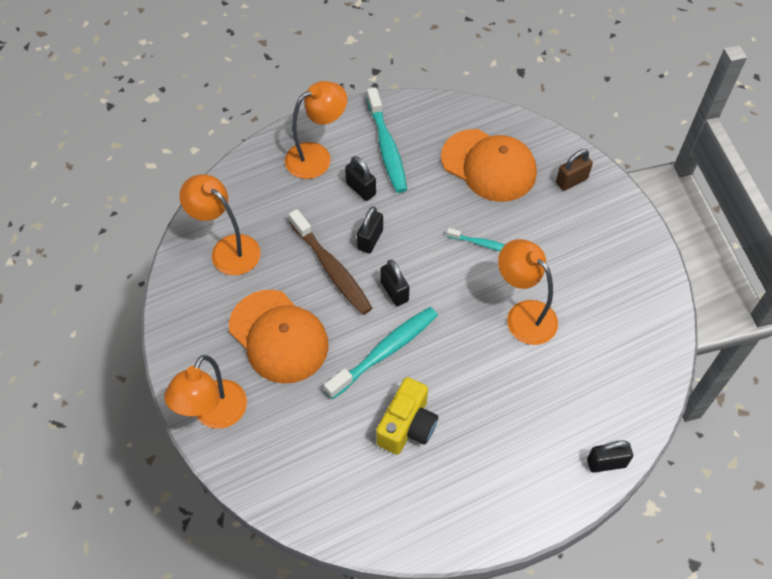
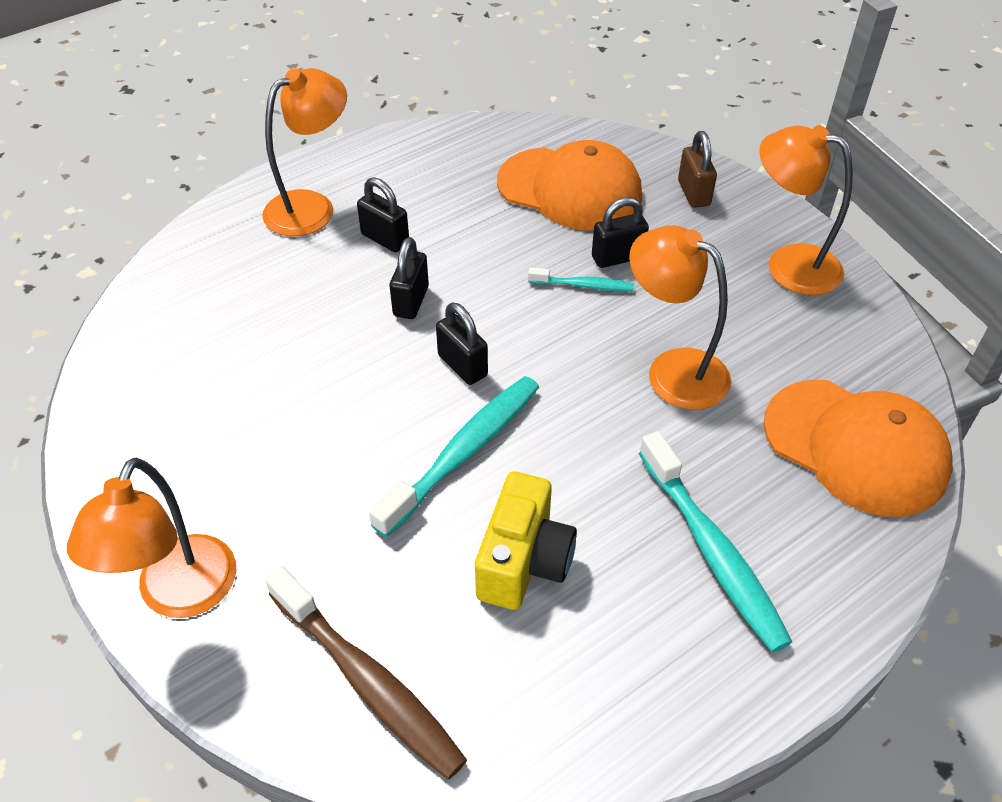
camera: 10 degrees left, 10 degrees down
orange lamp [179,174,261,275] -> orange lamp moved to [759,125,853,295]
orange cap [229,290,329,384] -> orange cap moved to [763,380,953,517]
brown toothbrush [289,209,372,315] -> brown toothbrush moved to [265,566,467,779]
turquoise toothbrush [367,87,407,193] -> turquoise toothbrush moved to [639,431,792,652]
brown padlock [556,149,593,191] -> brown padlock turned 60 degrees counterclockwise [678,131,717,208]
black padlock [587,440,633,473] -> black padlock moved to [592,197,649,268]

